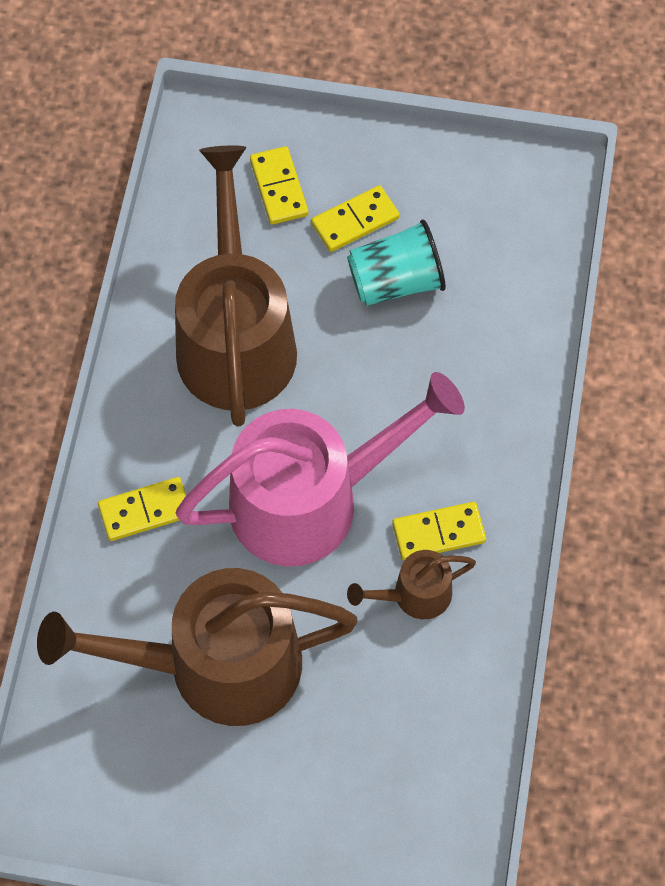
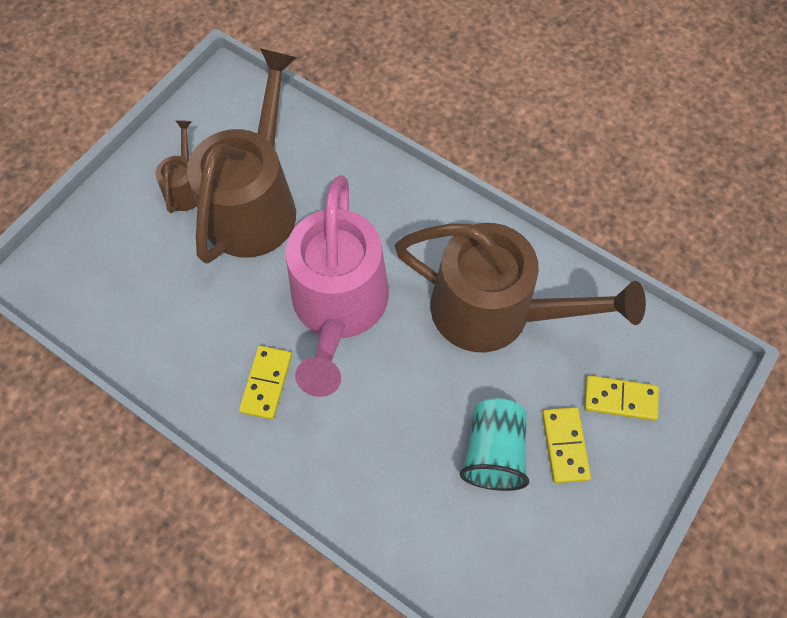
camera: 115 degrees right, 0 degrees up
yellow domino [98,477,186,541] -> none
brown watering can [347,550,476,619] -> brown watering can moved to [155,120,197,213]

